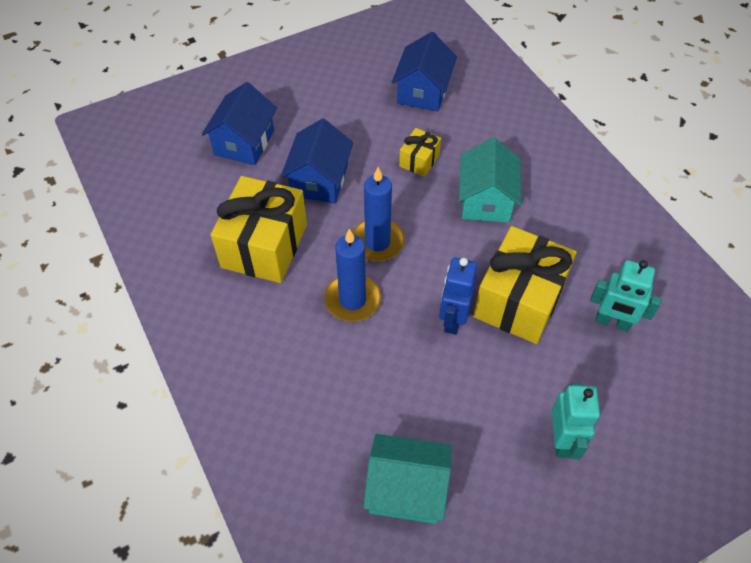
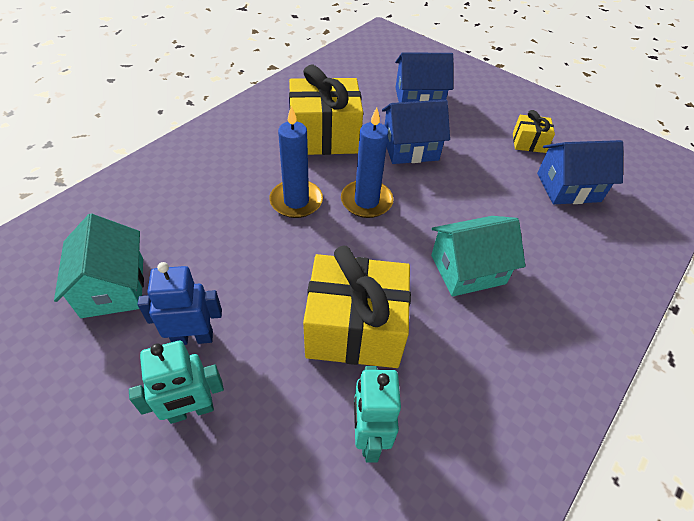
camera: 65 degrees right, 5 degrees down
yellow gift [399,128,441,177] -> yellow gift moved to [513,110,555,153]
blue robot [439,257,477,335] -> blue robot moved to [138,262,222,345]

